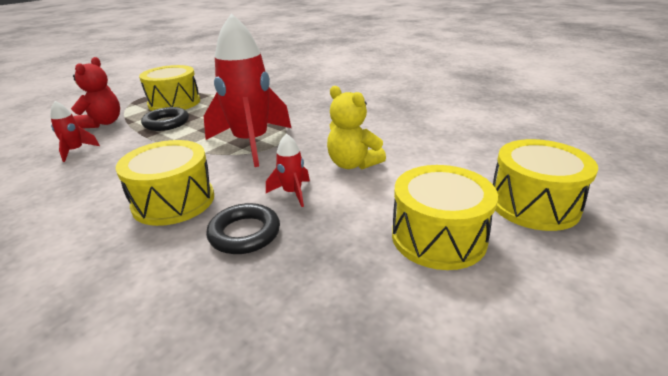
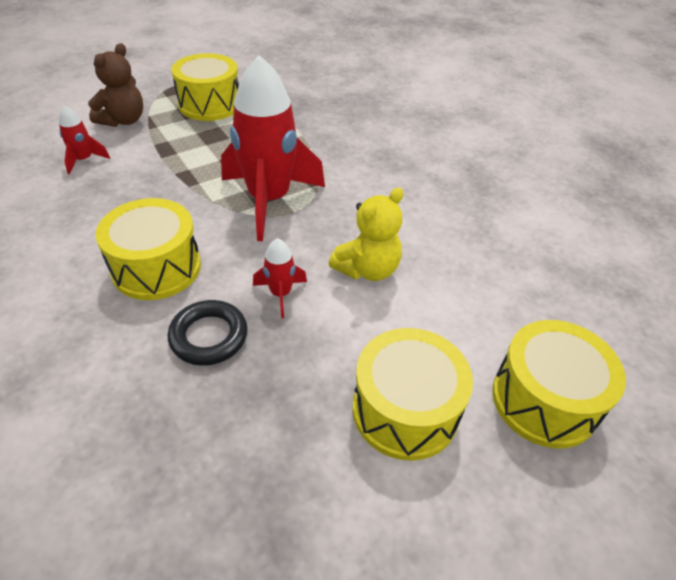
camera: 15 degrees right, 15 degrees up
red teddy bear [71,57,120,129] -> brown teddy bear [88,43,143,127]
black ring [141,107,189,131] -> none
yellow teddy bear [327,86,386,169] -> yellow teddy bear turned 105 degrees counterclockwise [329,188,403,281]

